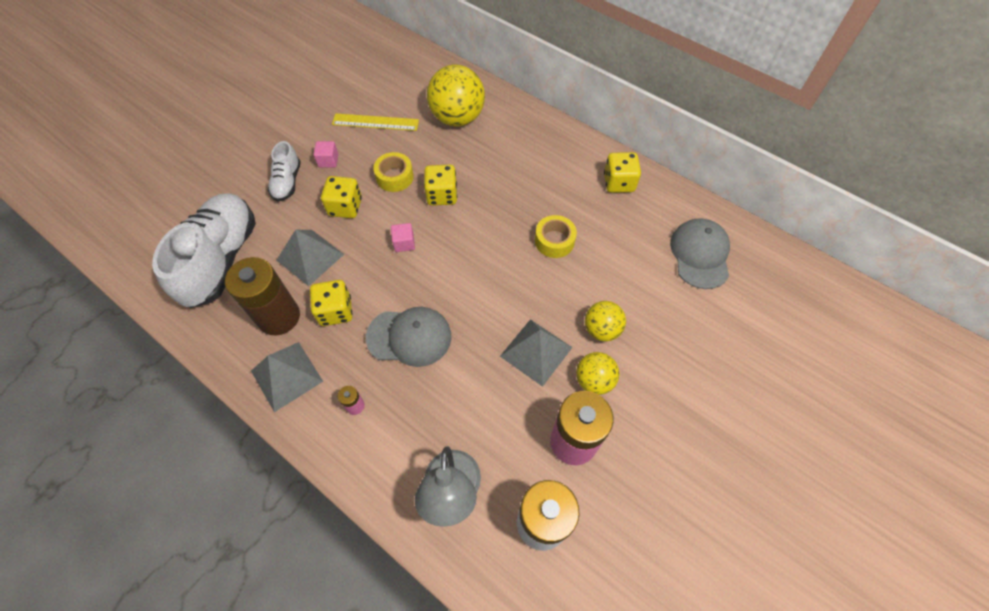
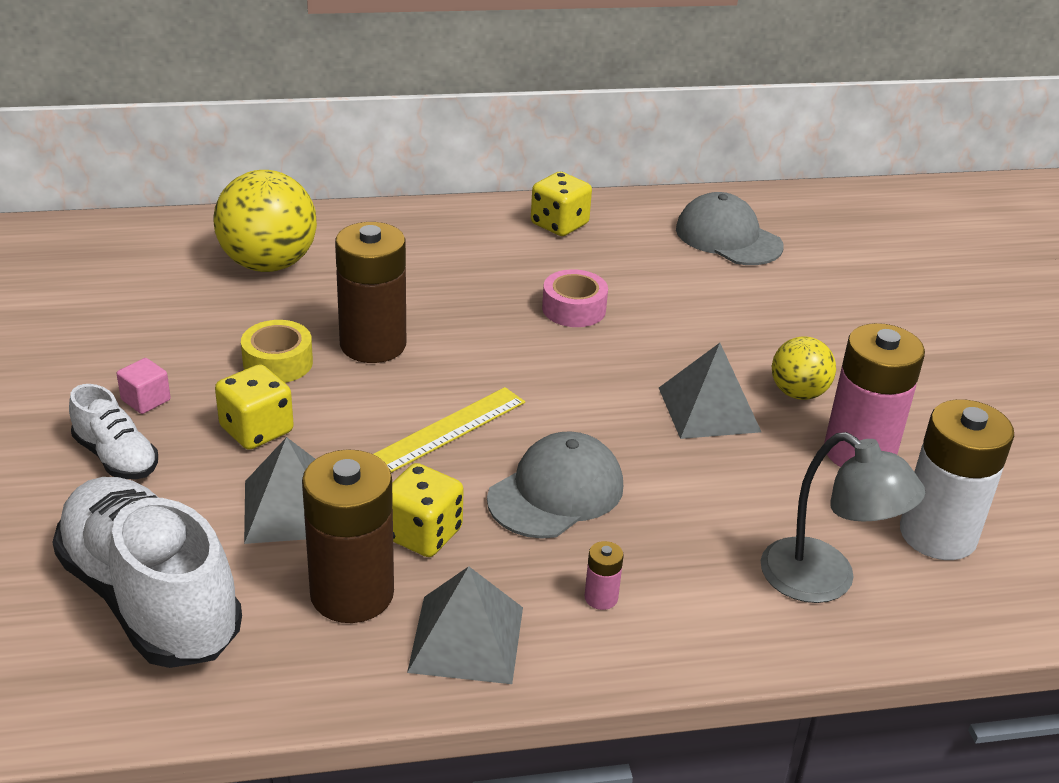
camera: 50 degrees left, 25 degrees down
yellow ruler [332,113,419,131] -> yellow ruler moved to [373,387,525,473]
pink cube [391,223,415,252] -> none
yellow dice [424,165,457,206] -> brown battery [335,222,406,363]
yellow tape [535,215,577,258] -> pink tape [542,269,608,327]
yellow ball [585,301,626,341] -> none

